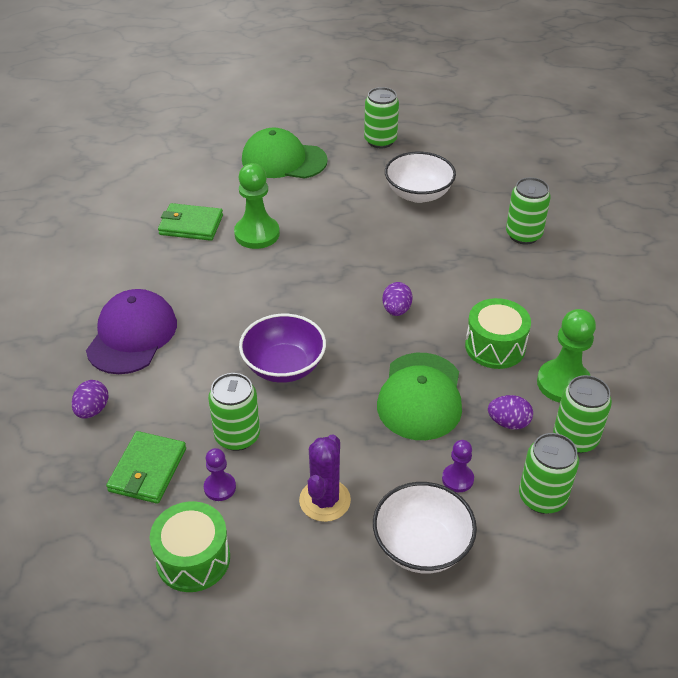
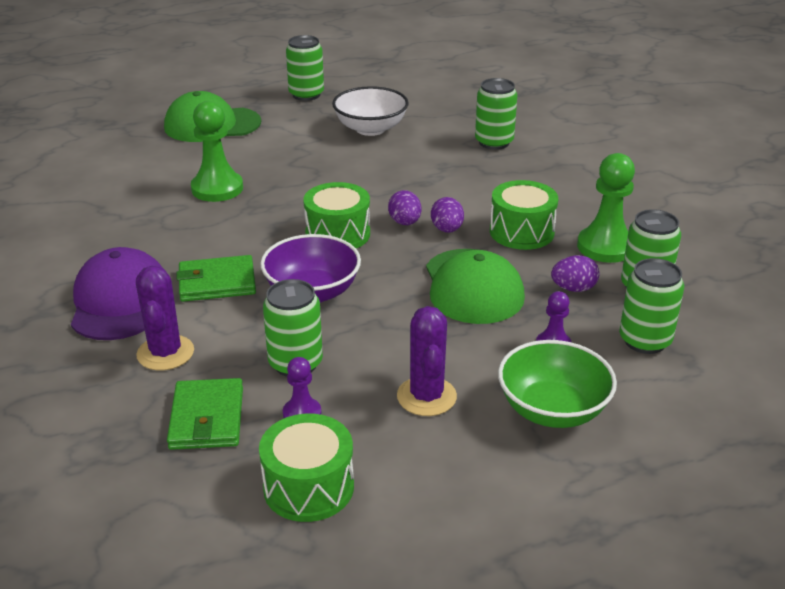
camera: 20 degrees left, 10 degrees down
purple egg [71,380,108,418] -> purple egg moved to [431,197,464,233]
green wallet [158,203,223,241] -> green wallet moved to [176,255,256,302]
white bowl [373,482,477,574] -> green bowl [498,340,617,428]
none -> purple cactus [136,266,194,370]
none -> green drum [303,182,370,249]

